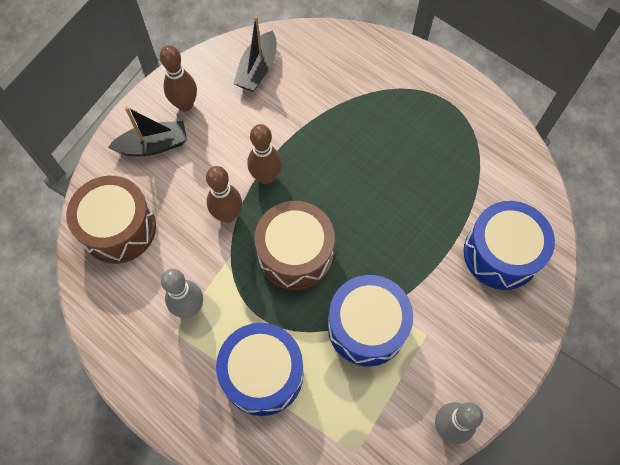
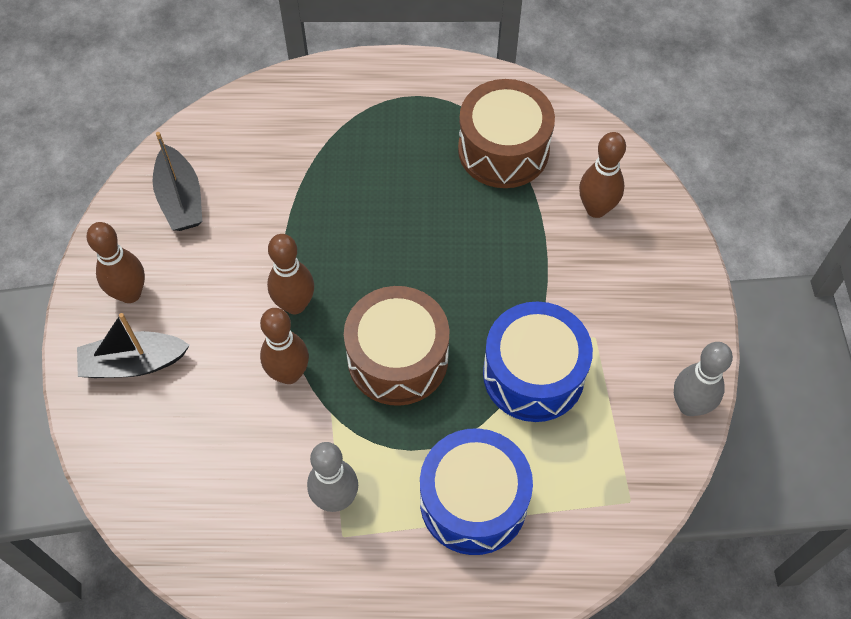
camera: 40 degrees left, 5 degrees down
brown drum [66,176,156,264] -> brown drum moved to [458,79,555,188]
black boat [108,107,187,156] -> black boat turned 135 degrees counterclockwise [77,313,190,378]
blue drum [463,201,555,290] -> brown bowling pin [579,132,626,218]

